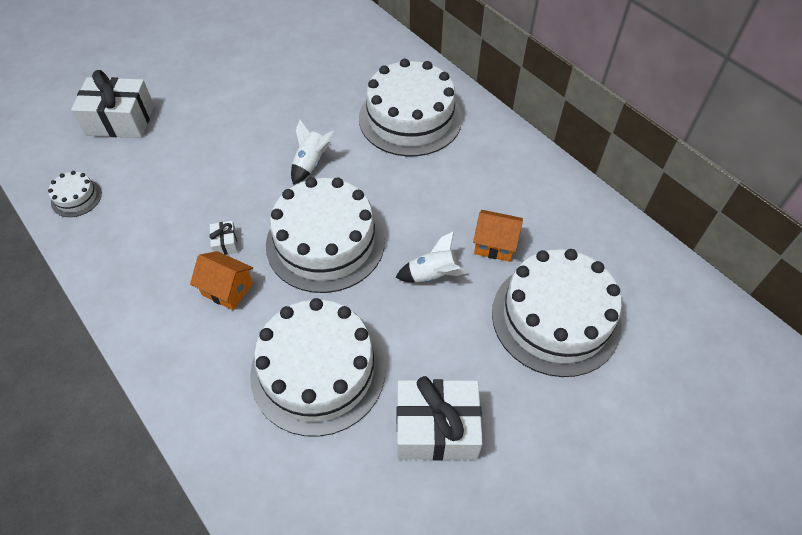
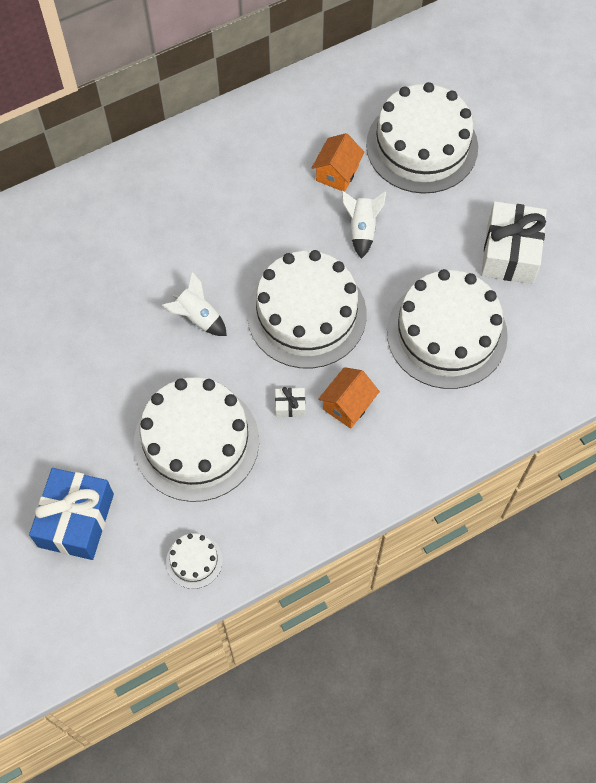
camera: 80 degrees left, 10 degrees up
white gift [71,70,154,138] -> blue gift [29,468,114,560]
white cake [359,59,462,156] -> white cake moved to [134,377,259,502]

